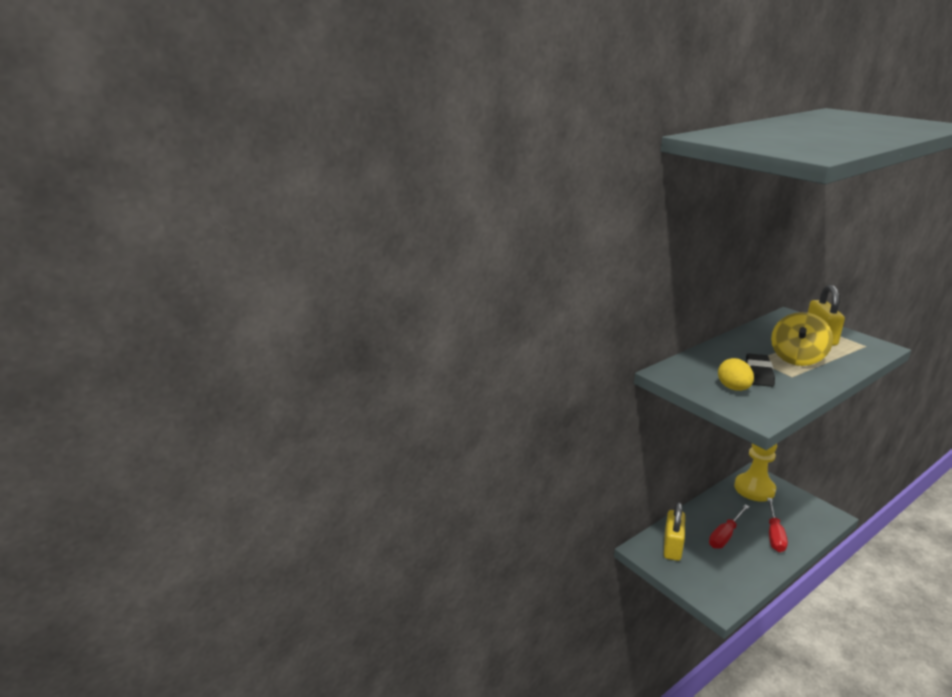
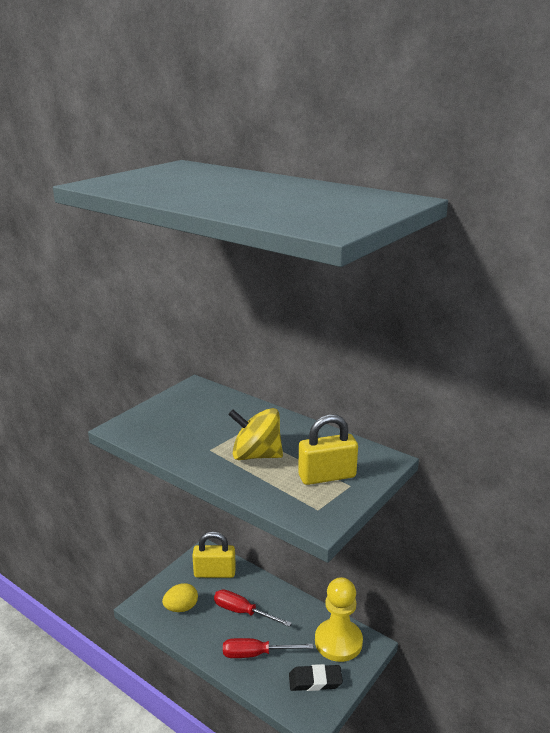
camera: 75 degrees right, 0 degrees up
yellow egg [718,358,754,391] -> yellow egg moved to [162,583,198,612]
black eraser [746,353,775,387] -> black eraser moved to [289,664,343,691]

